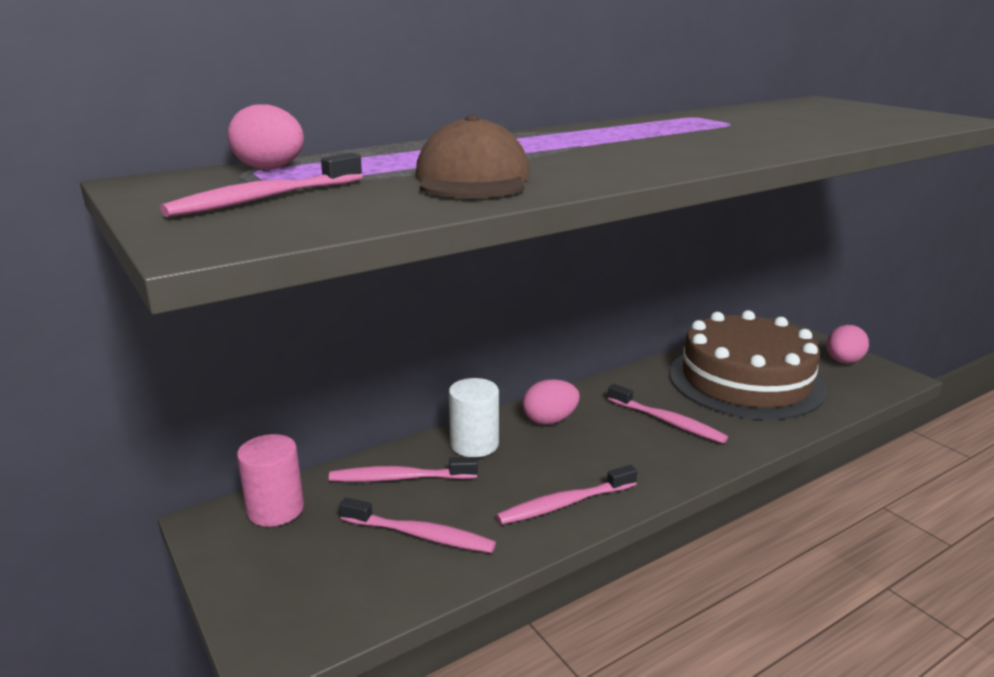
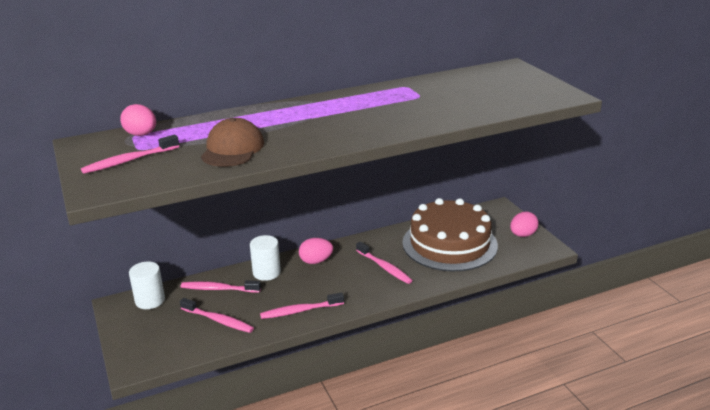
camera: 10 degrees right, 5 degrees up
pink cylinder [237,434,304,527] -> white cylinder [129,261,165,309]

